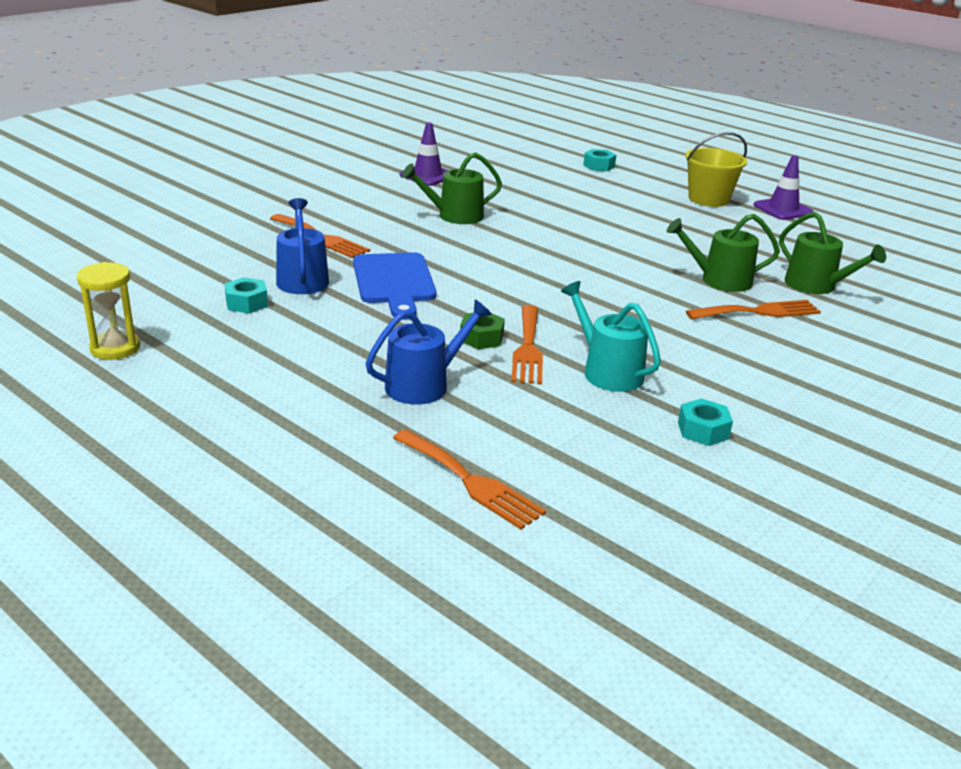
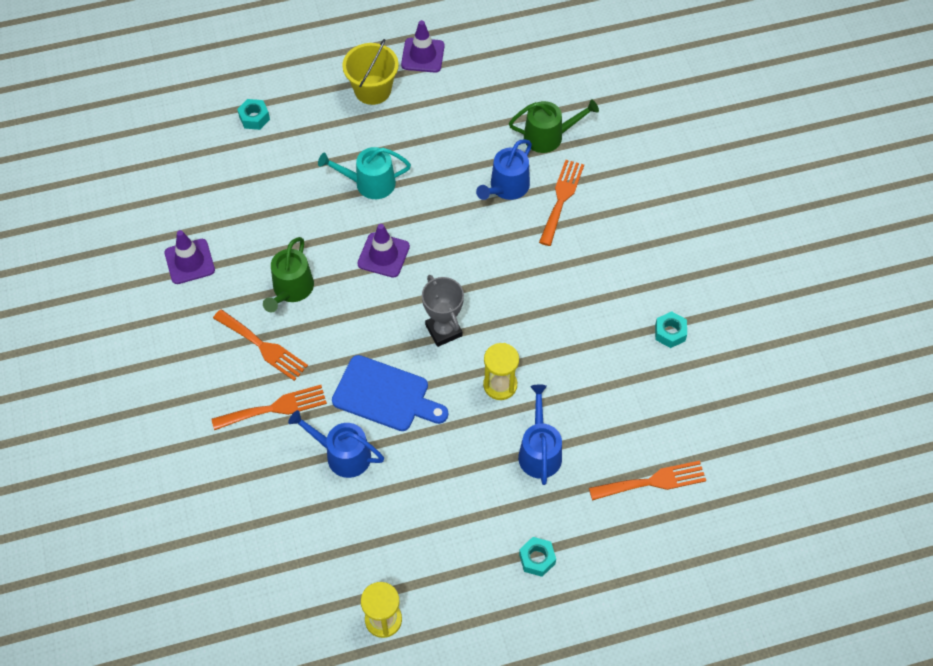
camera: 55 degrees left, 30 degrees up
turquoise nut [225,277,268,313] -> turquoise nut moved to [519,537,556,577]
green nut [460,313,505,349] -> yellow hourglass [483,343,519,400]
orange fork [511,305,543,385] -> orange fork moved to [213,309,308,381]
turquoise watering can [561,281,661,392] -> turquoise watering can moved to [318,147,411,199]
green watering can [667,214,780,292] -> blue watering can [476,139,532,200]
none -> purple traffic cone [357,224,410,278]
none -> grey trophy [422,275,464,347]

